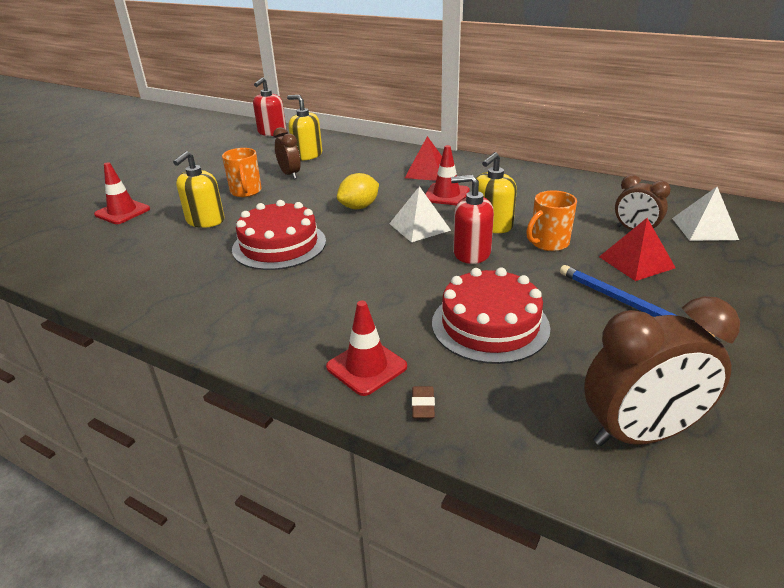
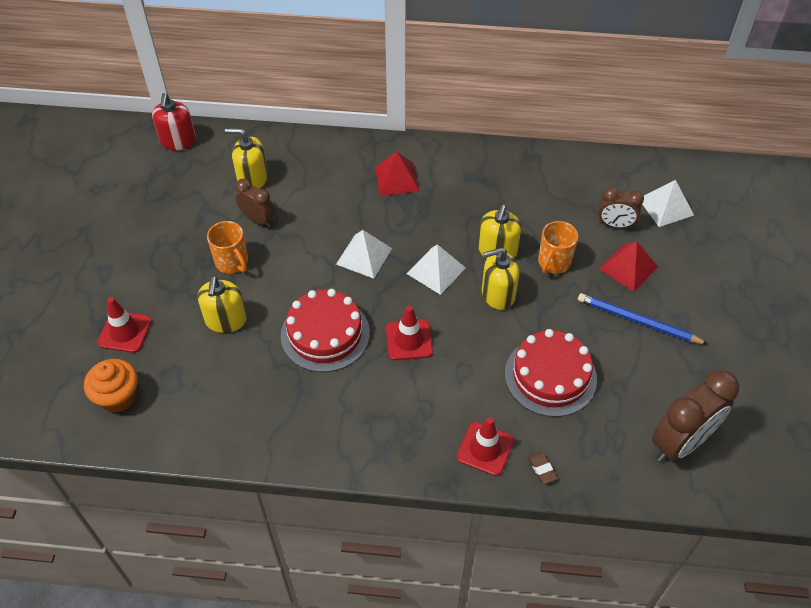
camera: 25 degrees left, 20 degrees up
yellow lemon [337,173,379,209] -> white pyramid [336,230,392,279]
red traffic cone [425,145,470,205] -> red traffic cone moved to [386,306,433,360]
red soap dispenser [451,175,494,264] -> yellow soap dispenser [482,247,519,310]
none -> orange cupcake [84,359,138,413]

